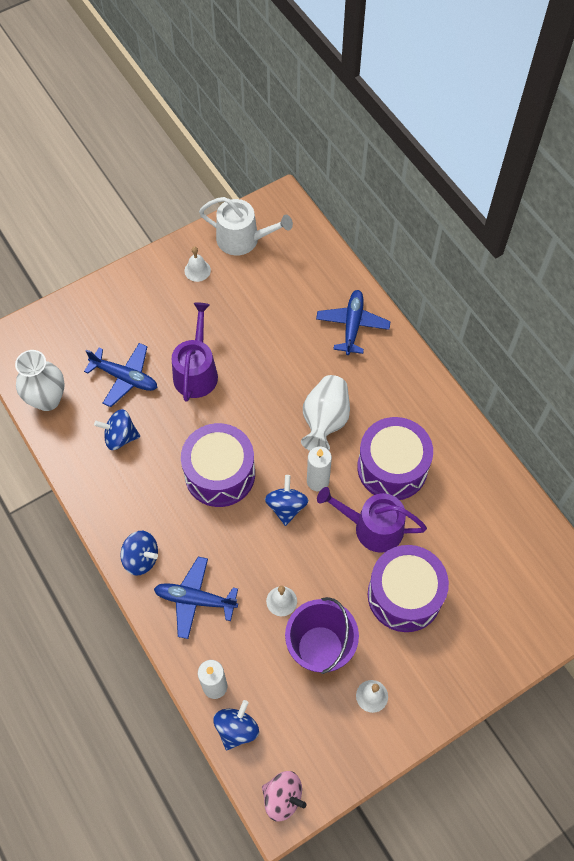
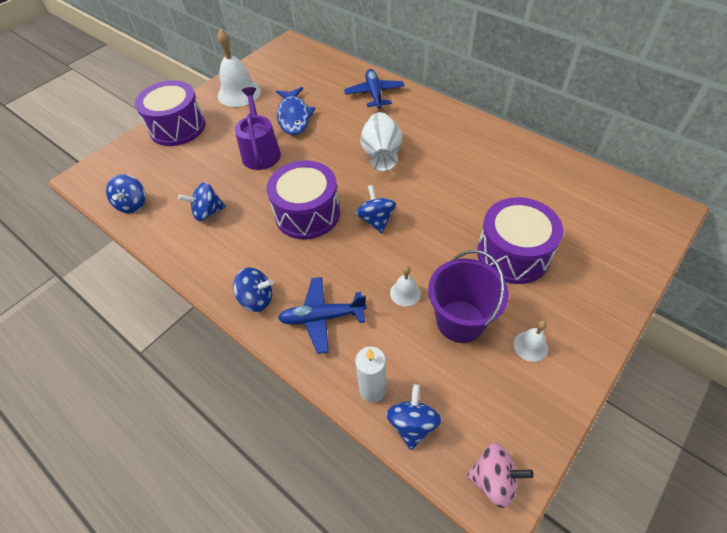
camera: 15 degrees left, 10 degrees down
white vase [15,350,65,411] -> blue spinning top [106,174,146,213]
blue plane [84,343,157,407] -> none
white bell [184,246,211,282] -> white bell [217,29,261,107], size x2.01
white watering can [199,197,293,256] -> none
white candle [307,447,332,491] -> none
purple watering can [317,487,427,553] -> none
purple drum [357,417,433,500] -> purple drum moved to [135,80,206,146]
none -> blue fish [276,87,315,135]

